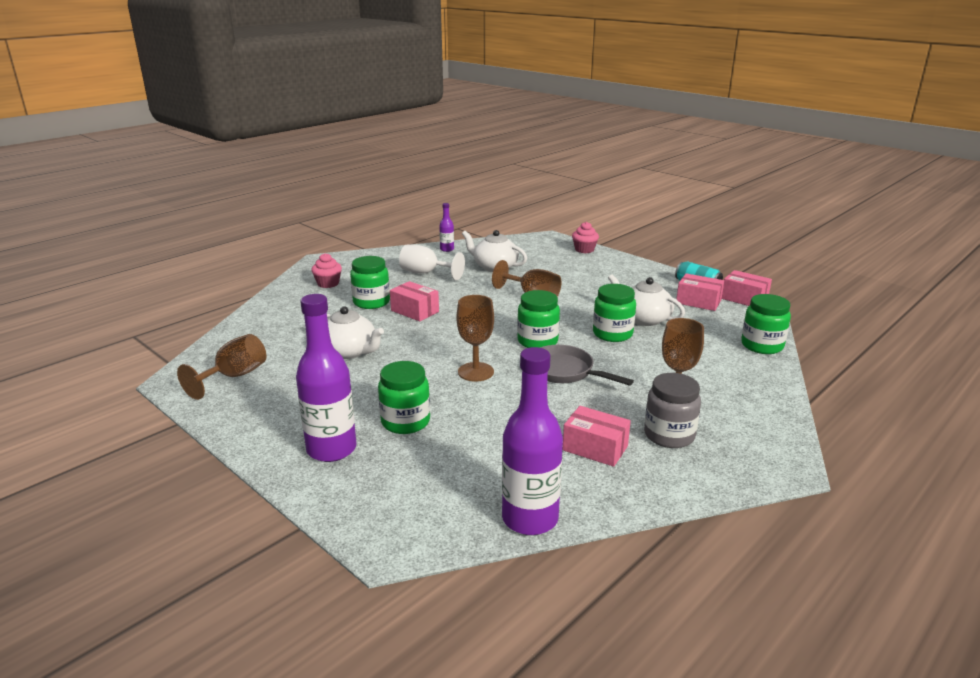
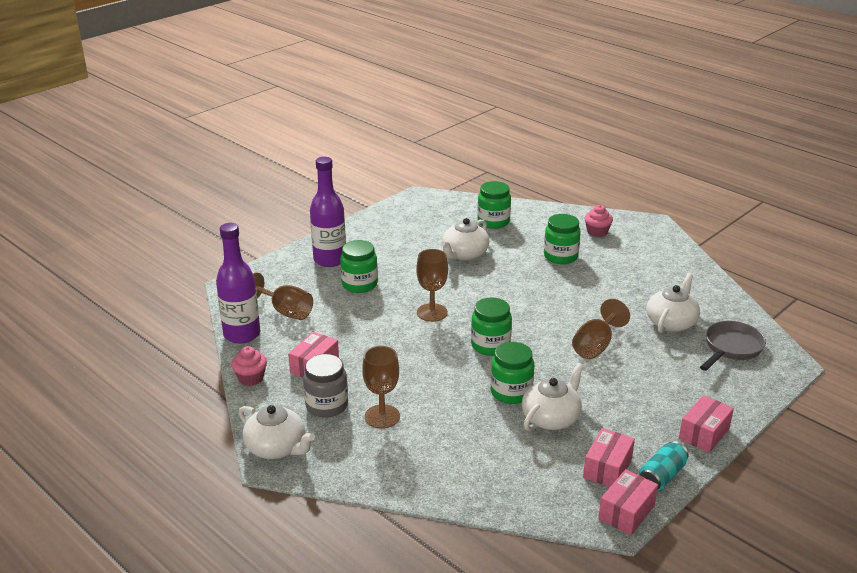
camera: 90 degrees right, 5 degrees up
brown goblet [177,334,266,400] -> brown goblet moved to [253,272,313,320]
pink box [390,281,439,321] -> pink box moved to [679,395,734,453]
white goblet [399,245,465,281] -> none
purple bottle [439,203,454,252] -> none
grey pan [540,345,634,386] -> grey pan moved to [700,321,766,371]
pink cupcake [572,222,599,253] -> pink cupcake moved to [231,346,267,386]
green jar [741,294,791,354] -> green jar moved to [477,181,511,229]
none -> white teapot [239,405,315,459]

